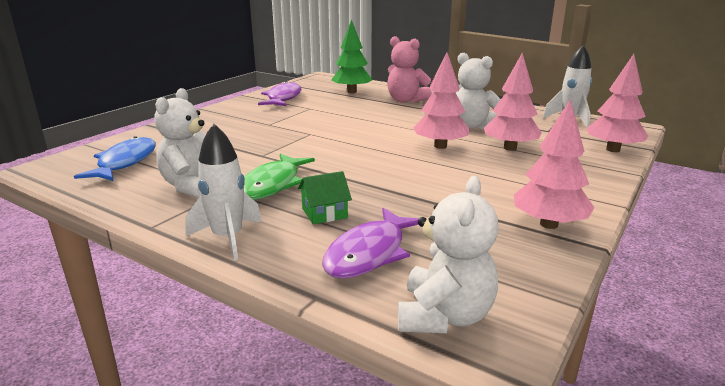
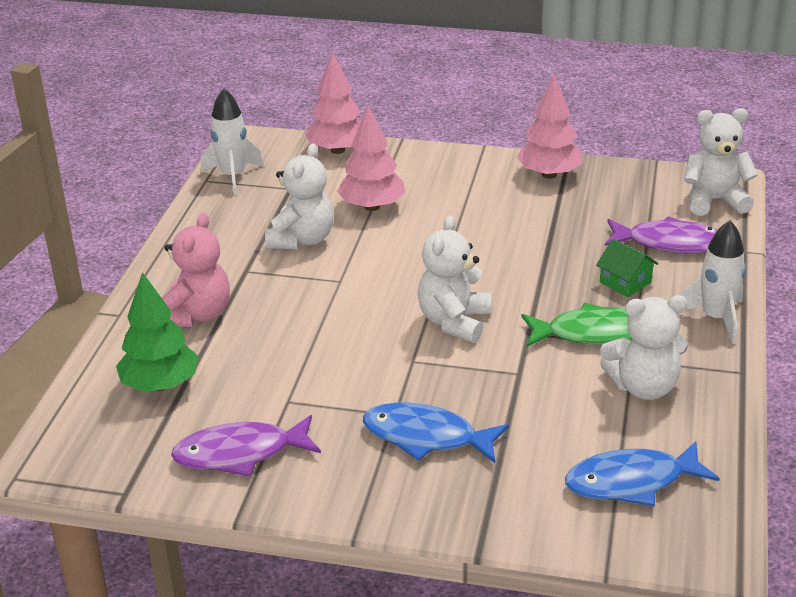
camera: 110 degrees left, 10 degrees up
pink tree [414,52,470,149] -> none
none -> blue fish [363,402,509,463]
none -> white teddy bear [418,216,491,343]

